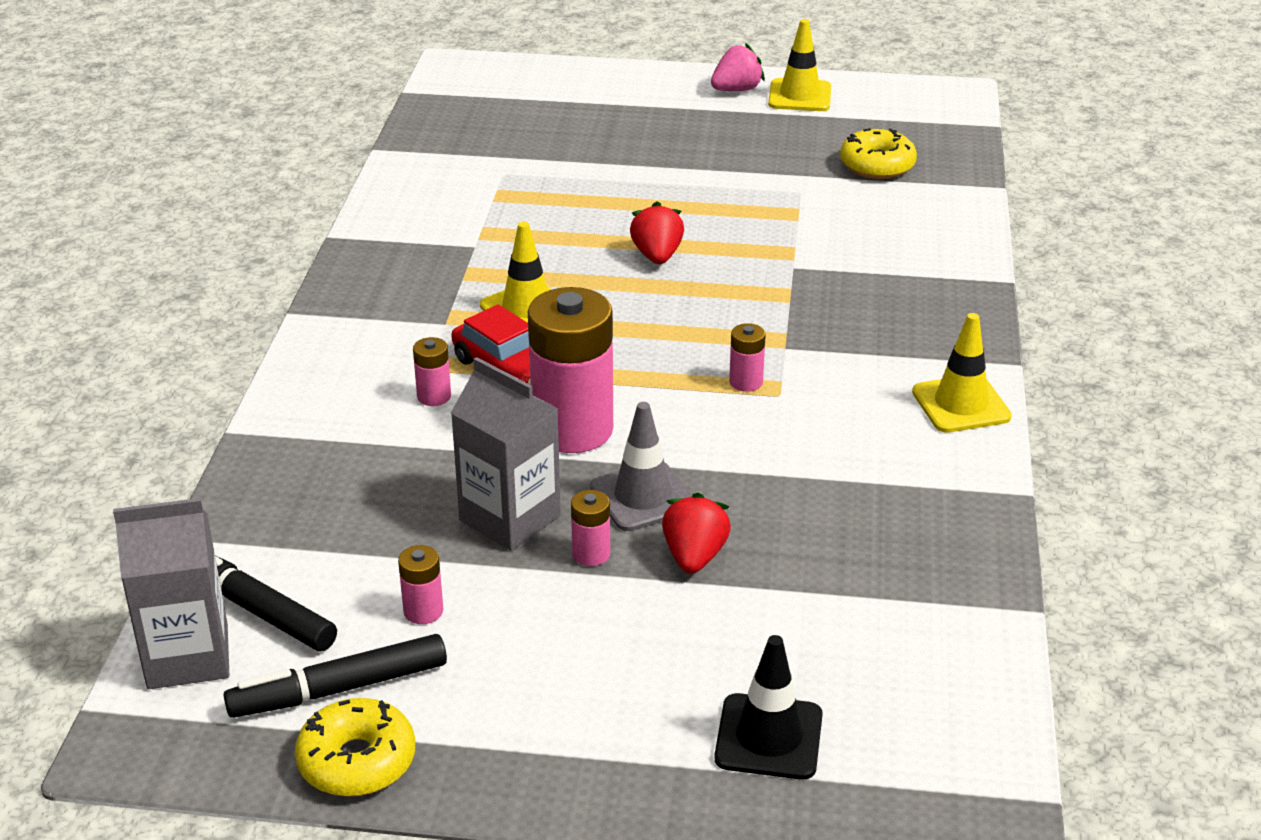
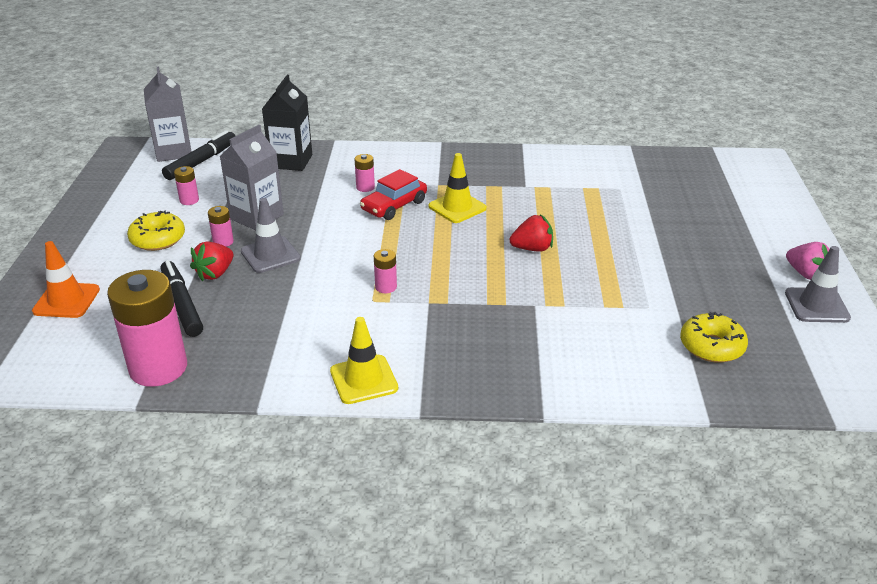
camera: 85 degrees right, 0 degrees up
black marker [224,634,447,718] -> black marker moved to [161,260,203,337]
yellow donut [295,698,415,797] -> yellow donut moved to [127,210,185,251]
pink battery [528,287,613,453] -> pink battery moved to [107,270,187,387]
red strawberry [662,493,731,574] -> red strawberry turned 120 degrees clockwise [190,241,234,282]
black traffic cone [714,635,823,780] -> orange traffic cone [32,241,100,318]
yellow traffic cone [768,19,831,111] -> grey traffic cone [785,246,851,323]
none -> black carton [262,75,312,171]

